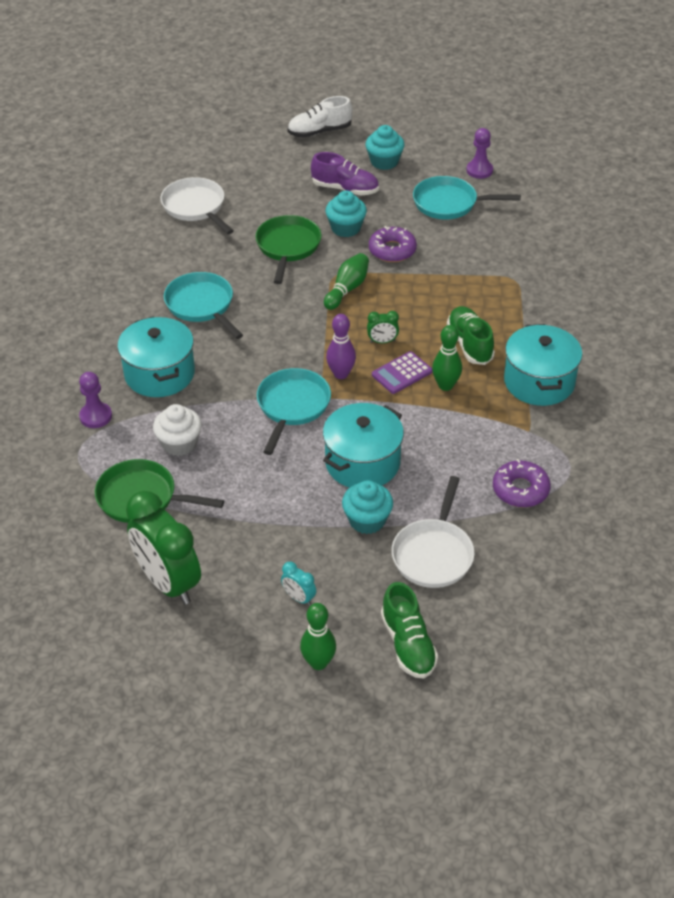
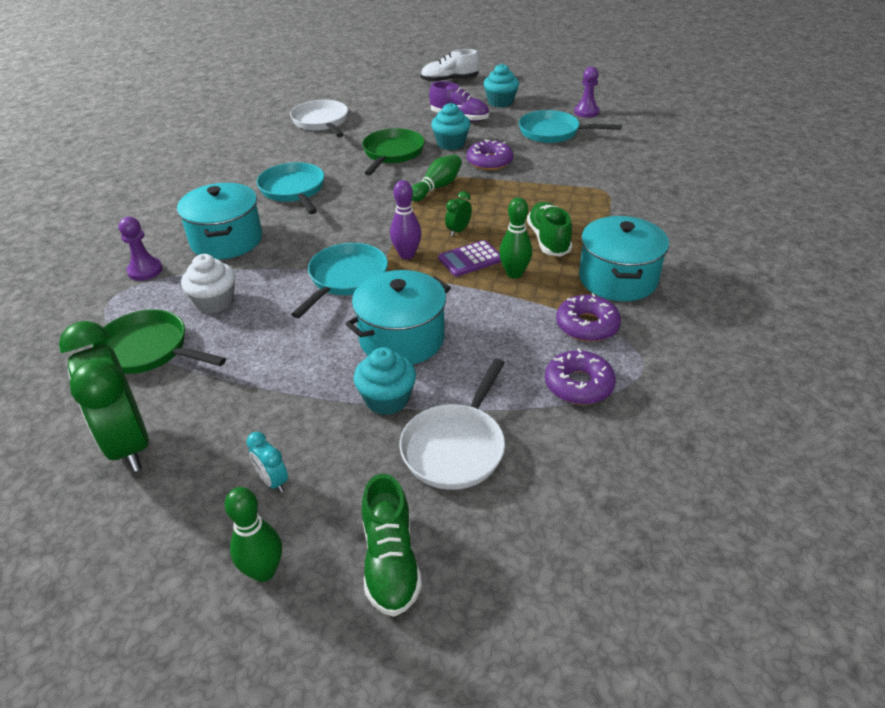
camera: 10 degrees right, 5 degrees down
green clock [367,311,399,343] -> green clock turned 120 degrees clockwise [445,191,472,236]
none -> purple donut [556,293,621,342]

